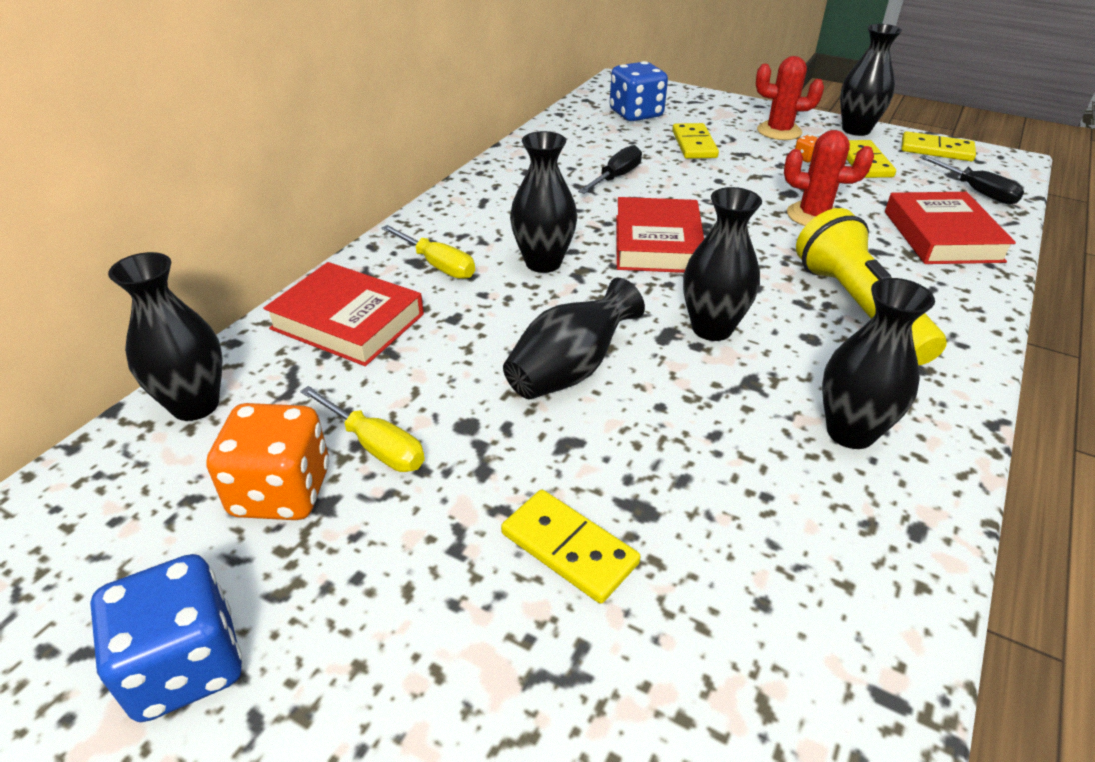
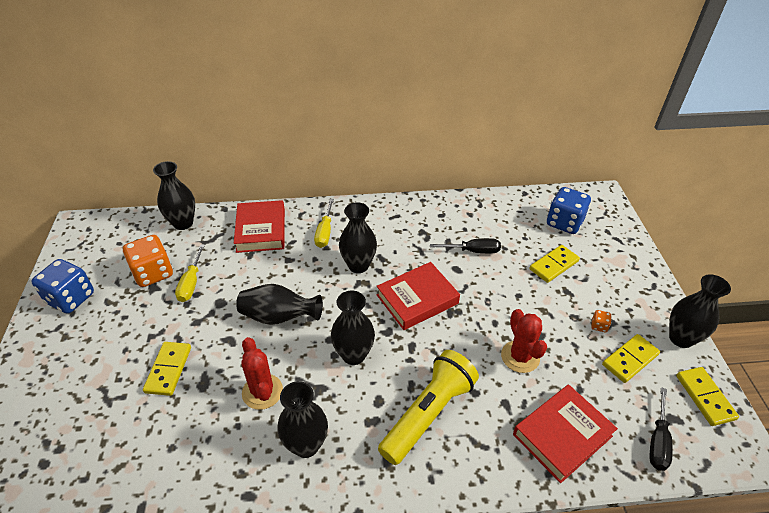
camera: 55 degrees right, 5 degrees up
red cactus [756,56,824,140] -> red cactus moved to [241,337,283,410]

